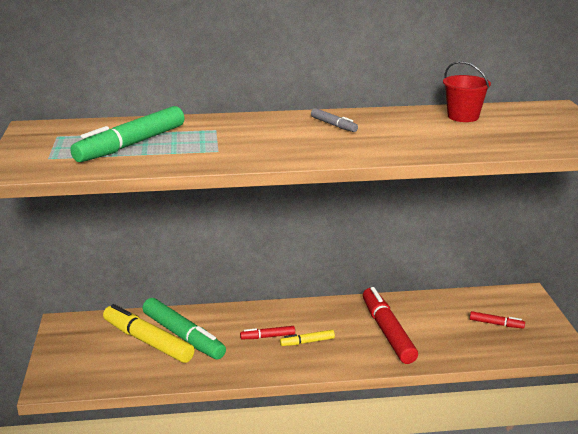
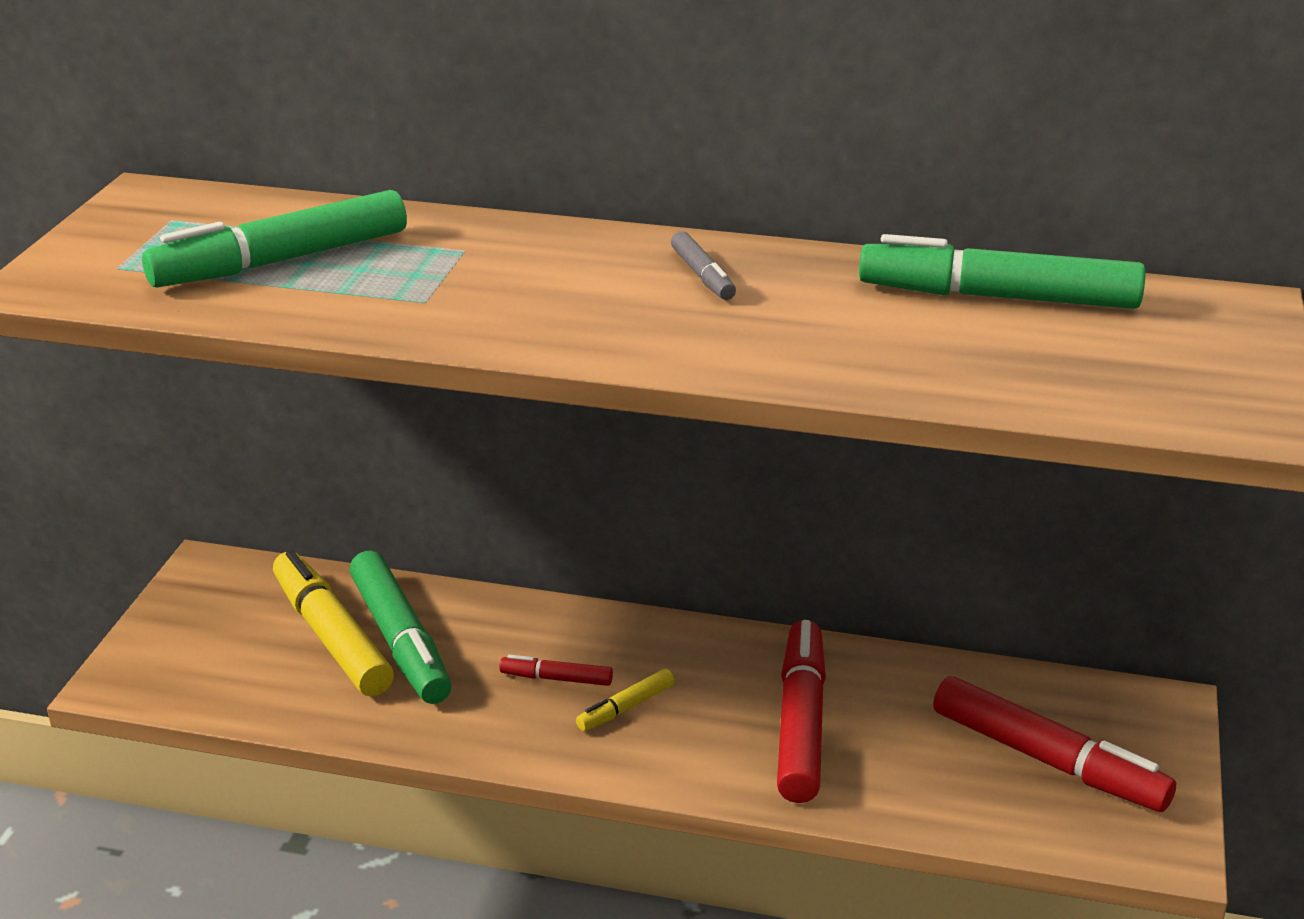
camera: 20 degrees right, 5 degrees up
yellow marker [280,330,335,346] -> yellow marker turned 45 degrees counterclockwise [576,669,674,731]
red bucket [443,61,491,122] -> green marker [859,234,1145,309]
red marker [470,311,525,329] -> red marker [933,676,1176,812], size x2.10

